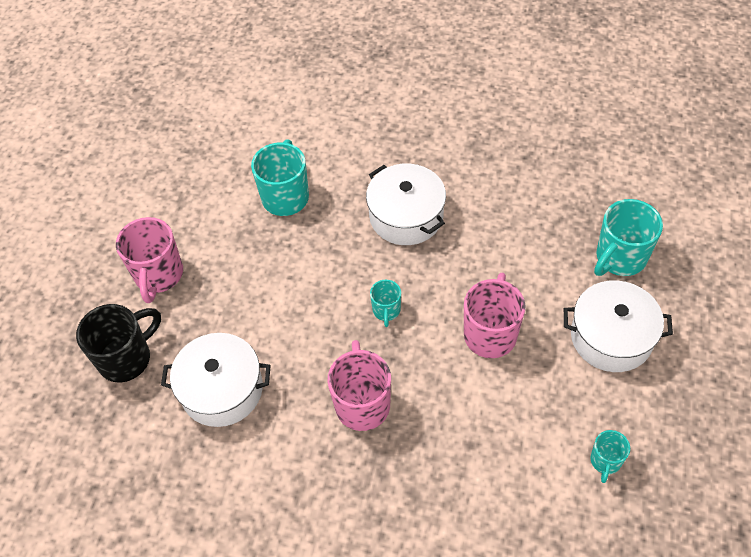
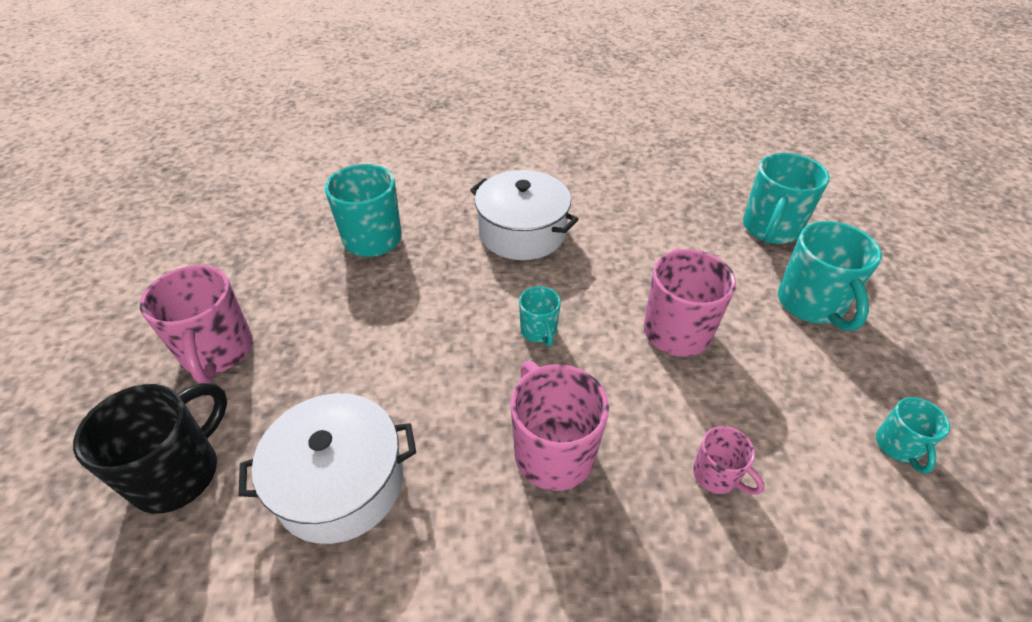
camera: 20 degrees left, 10 degrees down
white pot [564,280,673,372] -> turquoise mug [778,221,882,331]
none -> pink mug [693,426,765,495]

